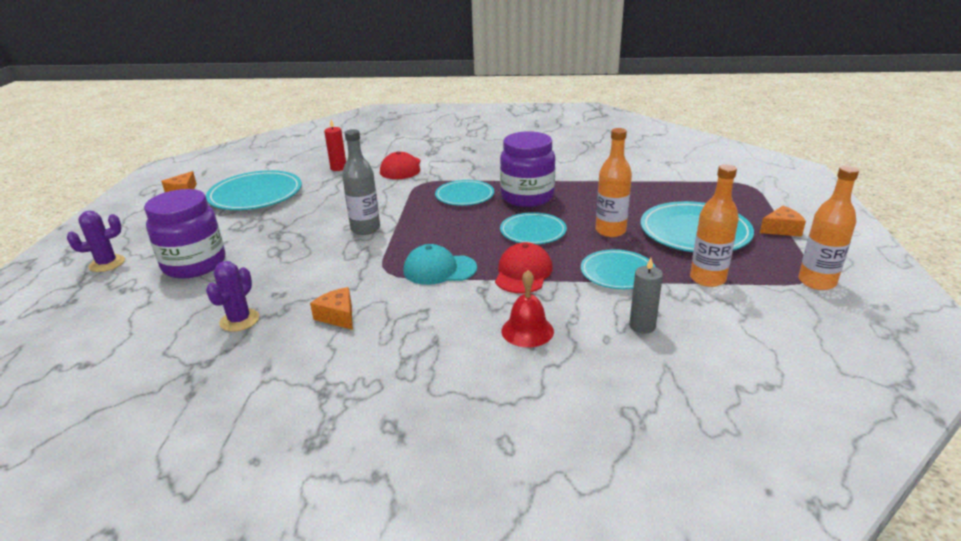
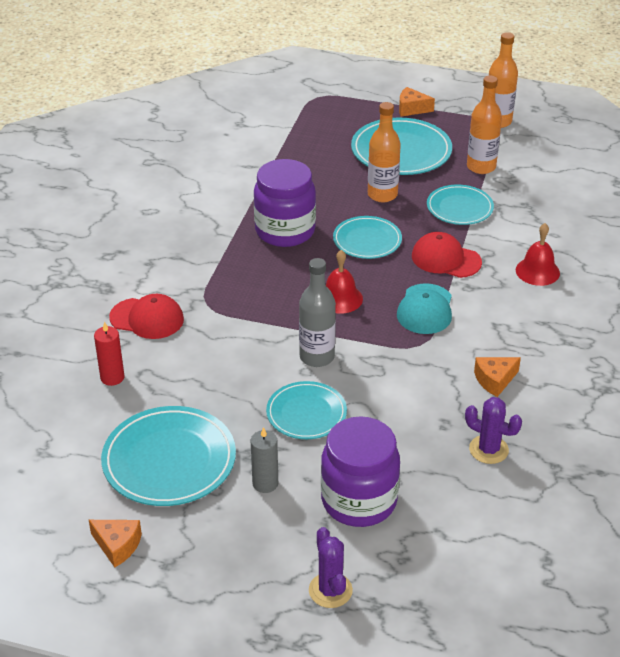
camera: 80 degrees left, 10 degrees up
turquoise plate [435,180,494,206] -> turquoise plate moved to [266,381,347,439]
grey candle [629,257,663,334] -> grey candle moved to [251,427,278,493]
orange cheese [760,206,806,237] -> orange cheese turned 75 degrees counterclockwise [399,87,435,117]
none -> red bell [326,250,363,314]

